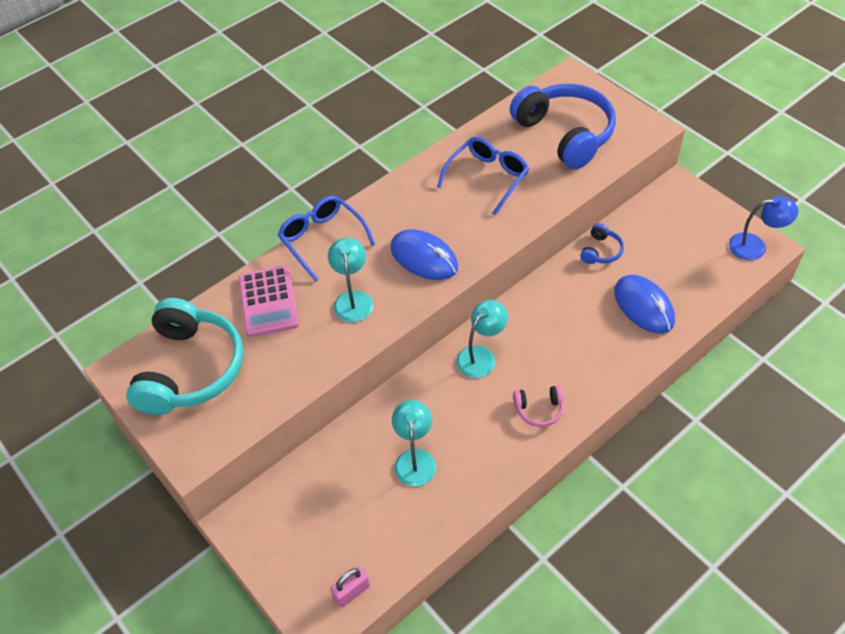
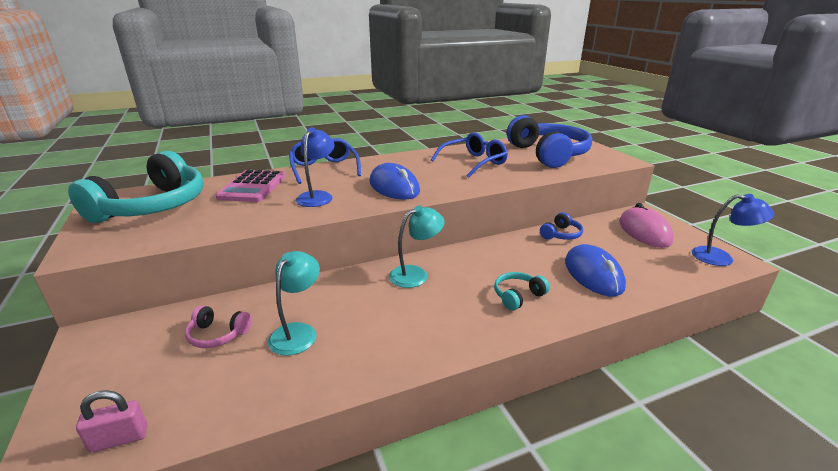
camera: 15 degrees right, 25 degrees down
turquoise lamp [328,238,373,322] -> blue lamp [296,127,334,207]
pink headphones [513,385,564,427] -> pink headphones moved to [185,306,251,348]
none -> turquoise headphones [494,272,550,311]
none -> pink mouse [619,203,674,248]

